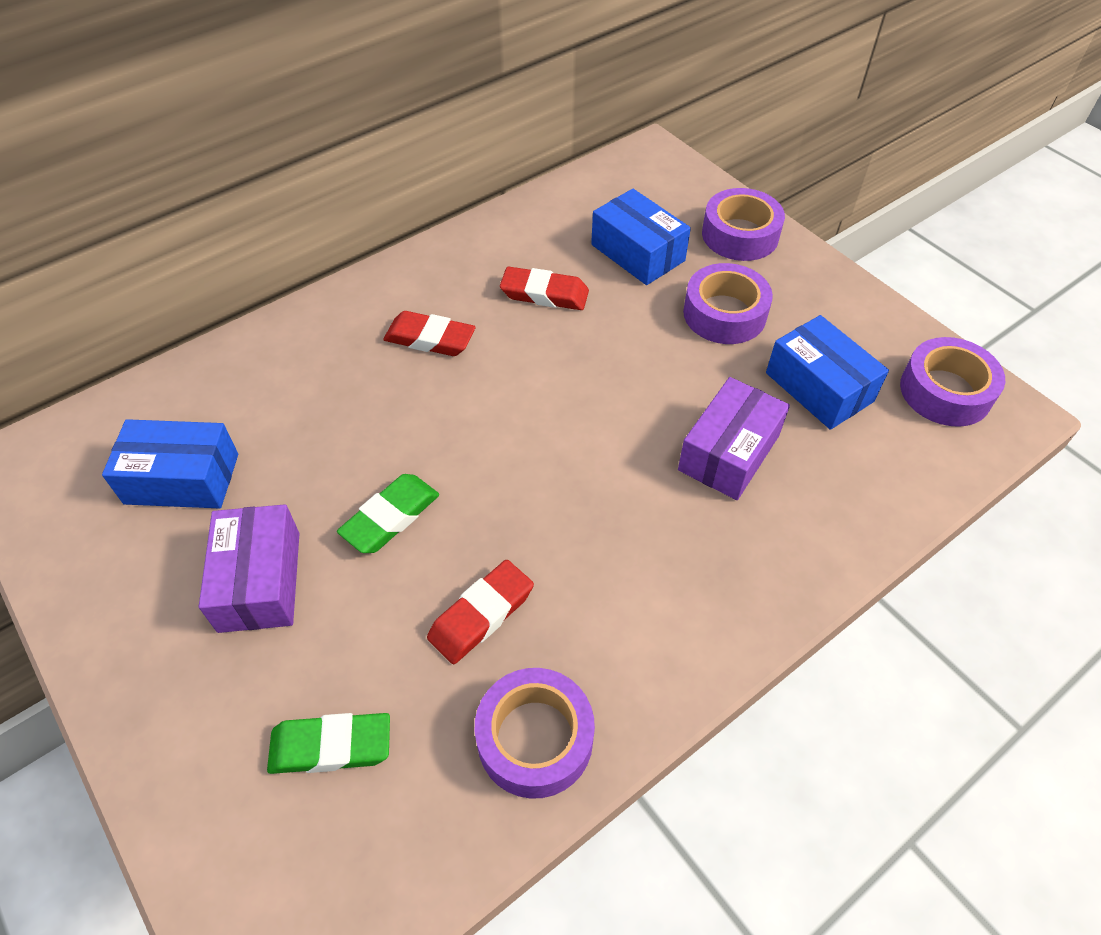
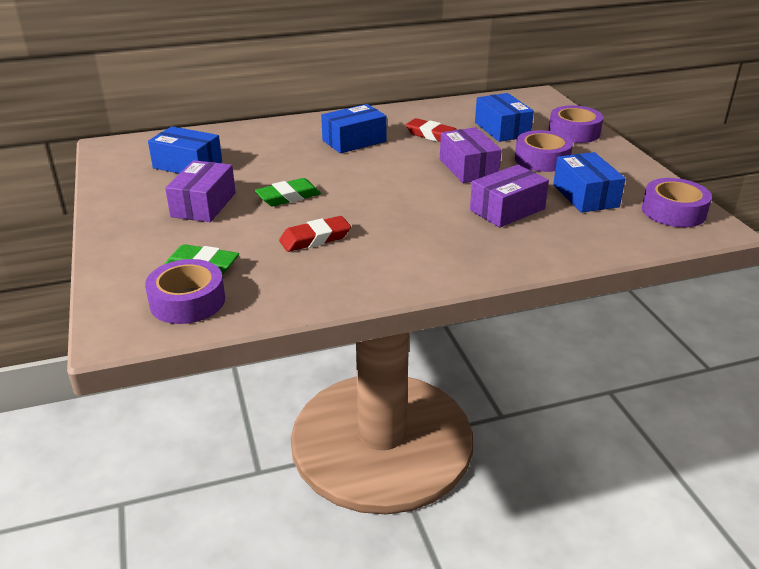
camera: 20 degrees right, 20 degrees down
red eraser [383,311,475,356] -> blue box [321,104,387,153]
purple tape [475,668,595,799] -> purple tape moved to [145,259,225,324]
none -> purple box [440,127,502,183]

